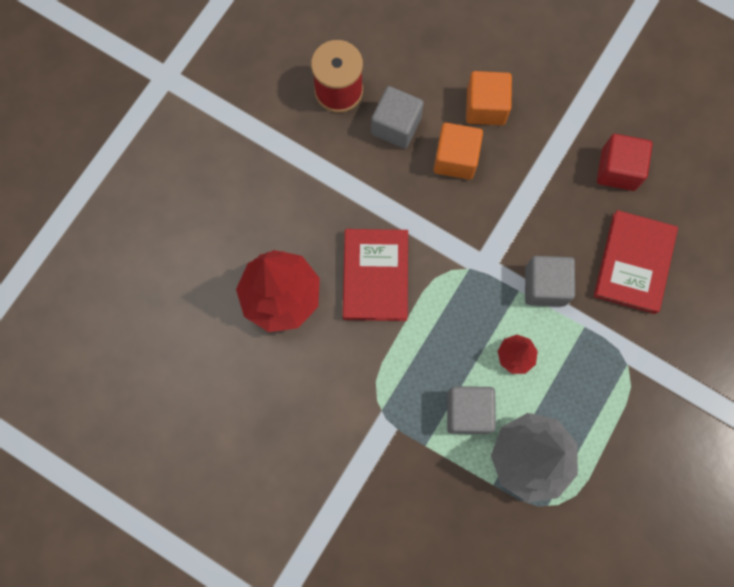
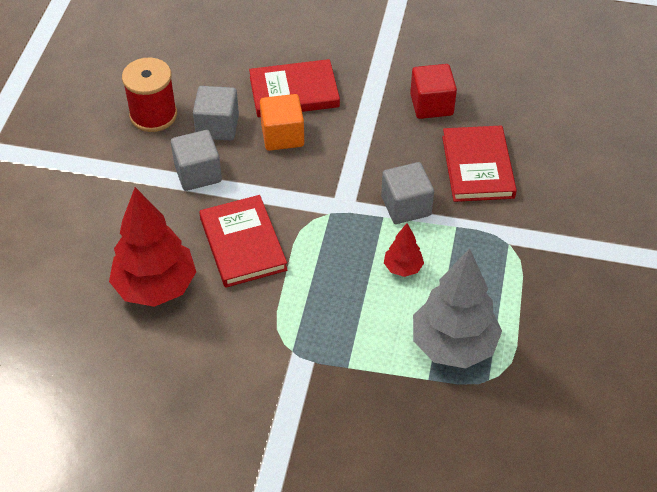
camera: 20 degrees left, 25 degrees down
grey cube [447,386,496,434] -> grey cube moved to [171,130,222,191]
orange cube [466,71,512,125] -> red book [249,59,340,117]

